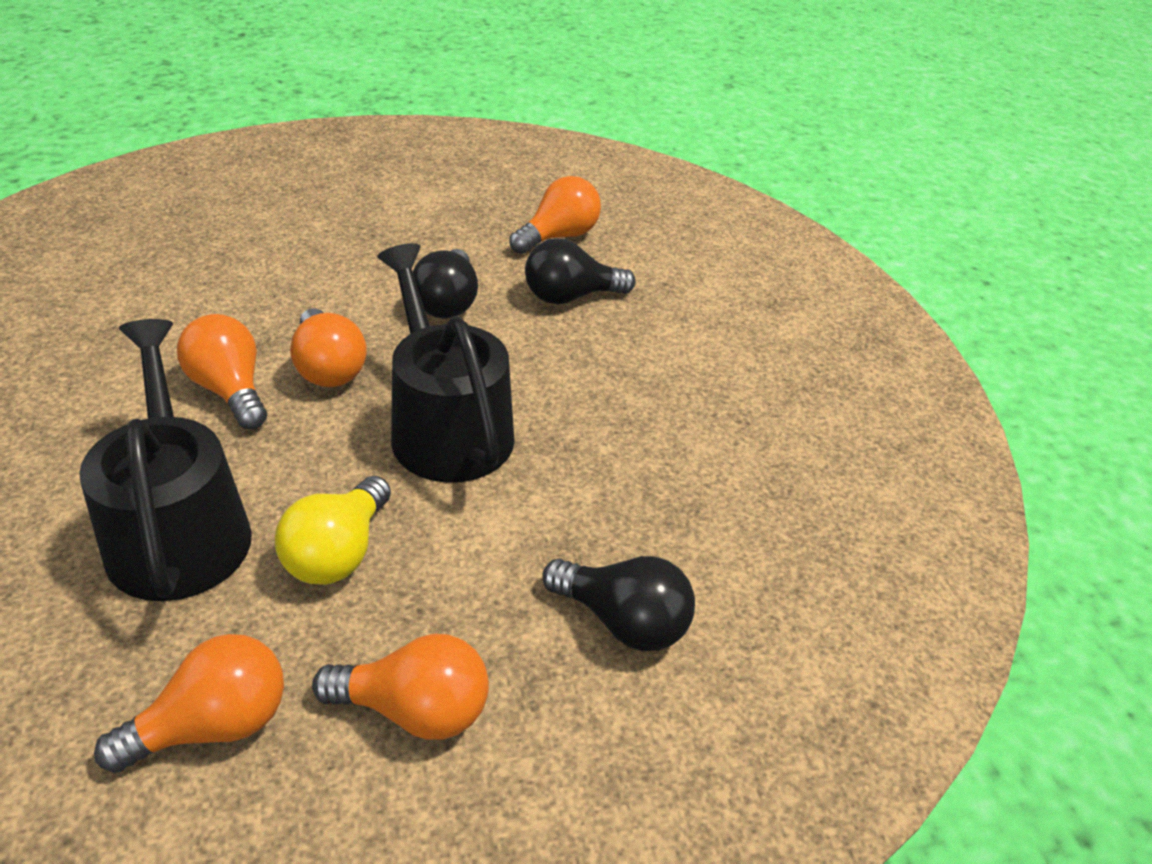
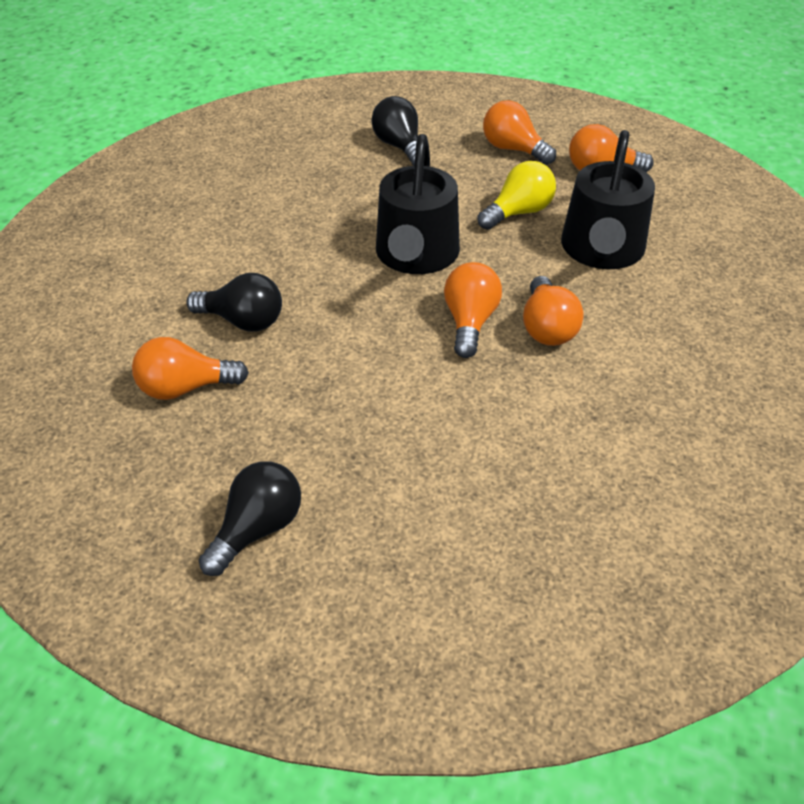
camera: 145 degrees left, 5 degrees up
black light bulb [413,249,478,318] -> black light bulb moved to [199,461,301,576]

